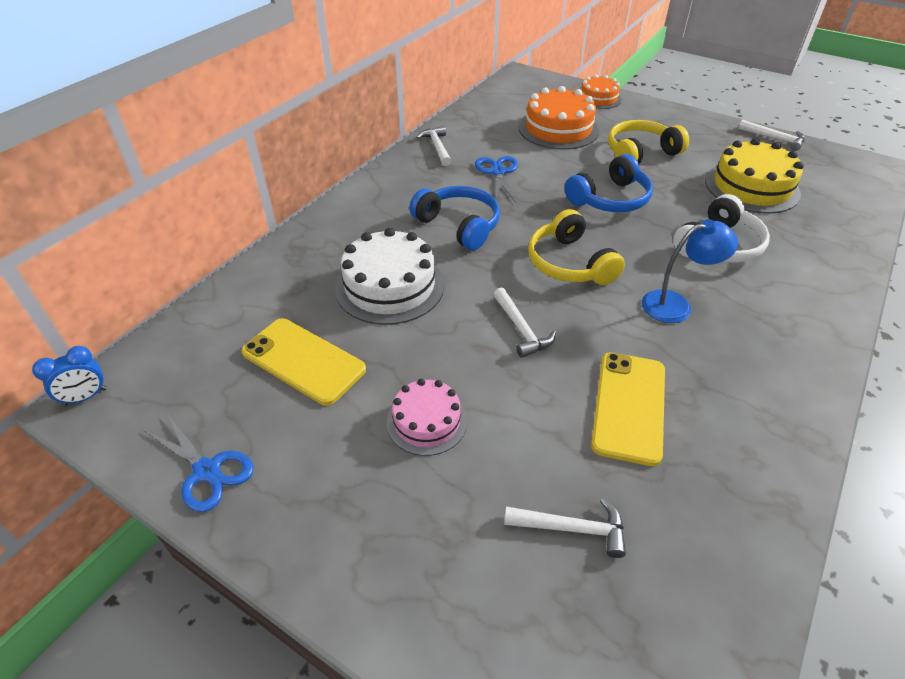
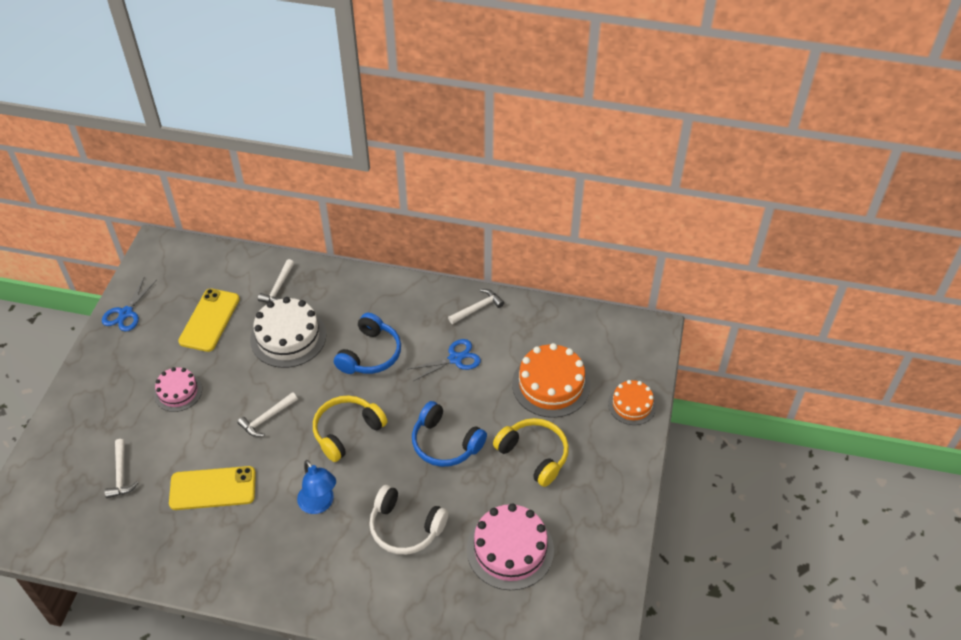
camera: 70 degrees right, 5 degrees up
blue clock [32,346,107,406] -> none
yellow cake [705,138,804,214] -> pink cake [467,503,554,590]
white hammer [738,119,805,151] -> white hammer moved to [258,259,294,303]

